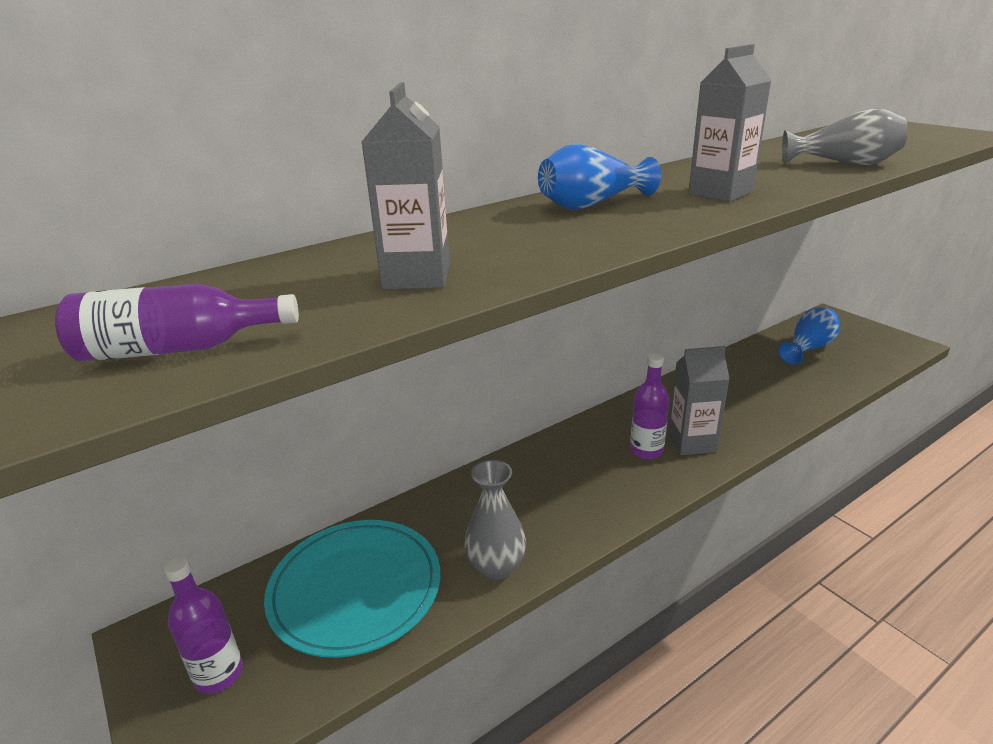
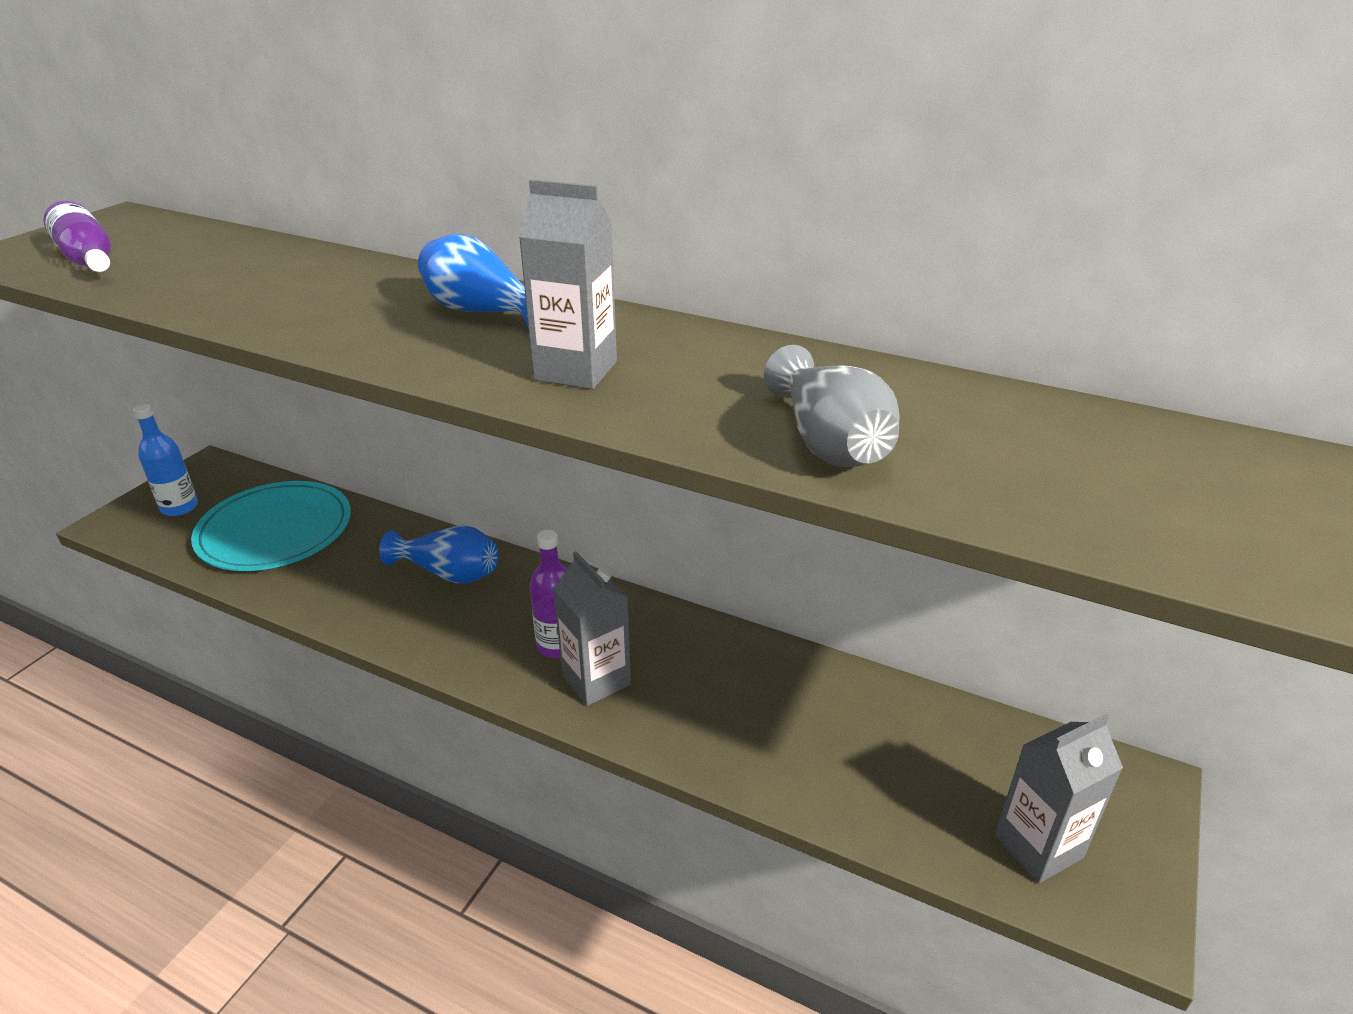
camera: 60 degrees right, 5 degrees up
purple bottle [163,556,243,694] -> blue bottle [133,404,198,516]
grey carton [362,82,450,289] -> grey carton moved to [995,714,1123,883]
grey vase [464,460,526,580] -> none
blue vase [778,307,840,365] -> blue vase moved to [379,525,498,584]

